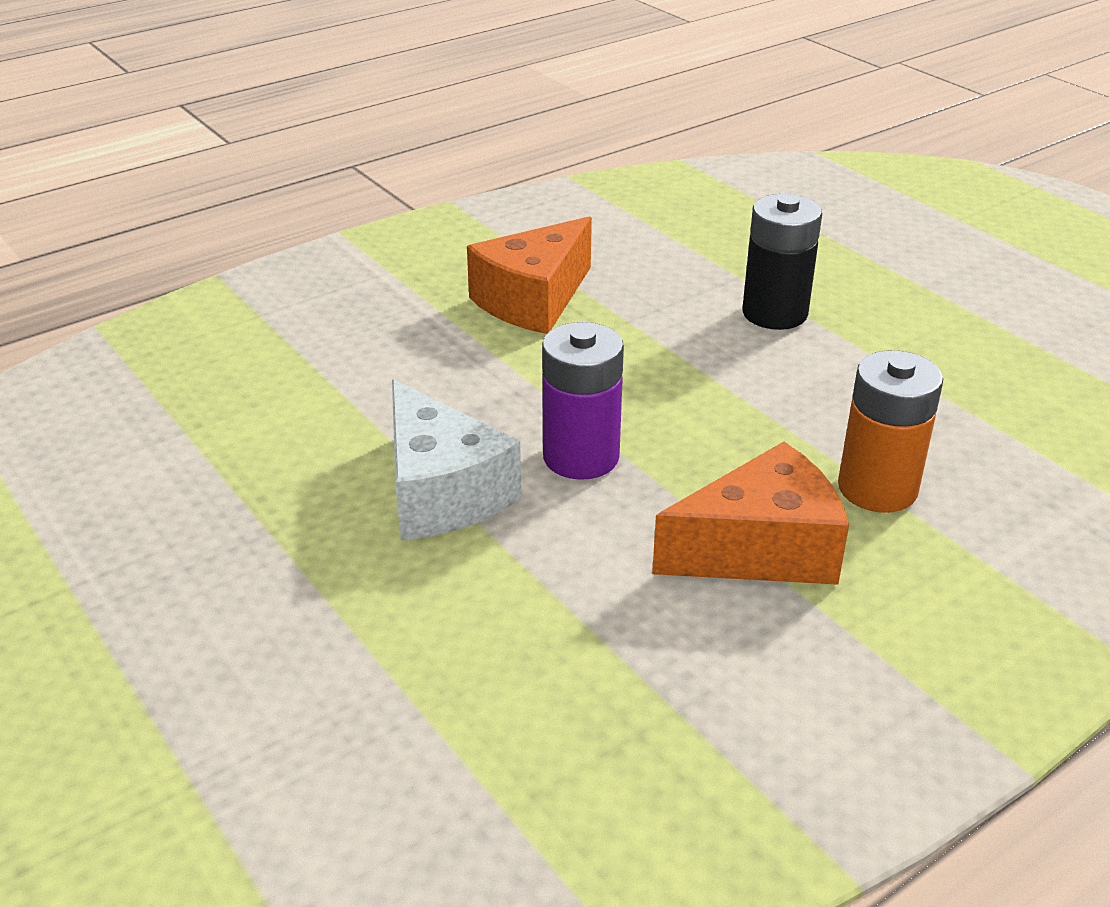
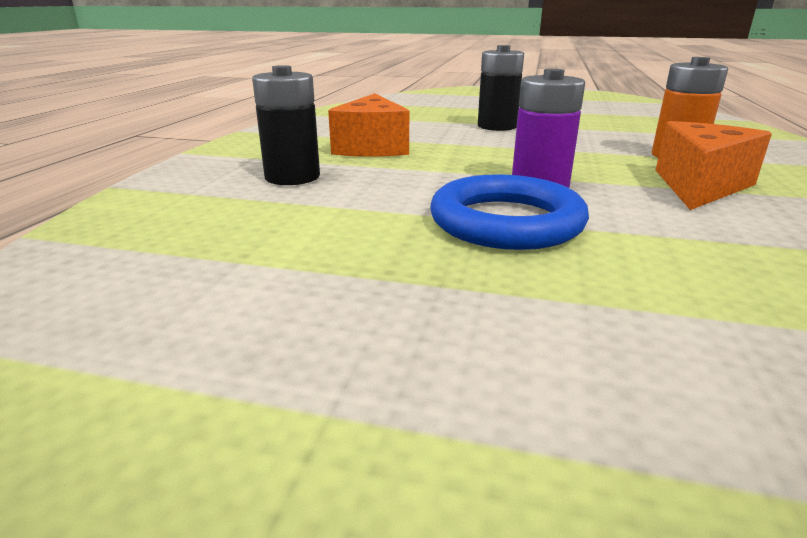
camera: 40 degrees left, 10 degrees down
white cheese [392,379,521,541] -> blue ring [430,174,589,250]
none -> black battery [252,65,320,185]

